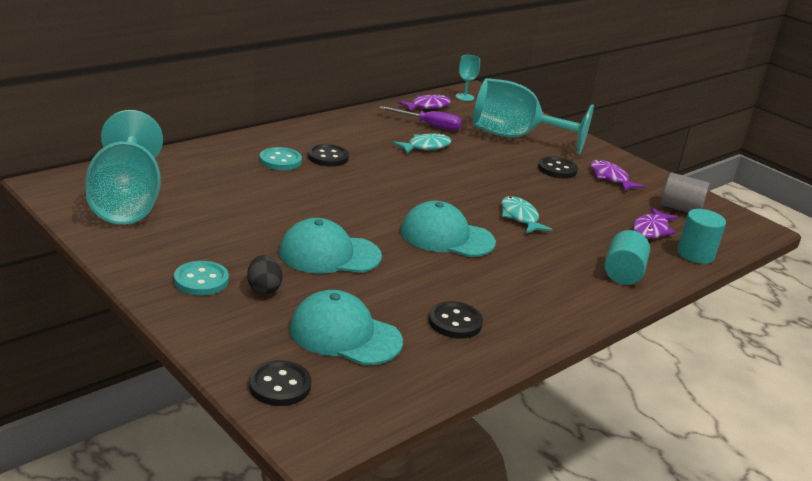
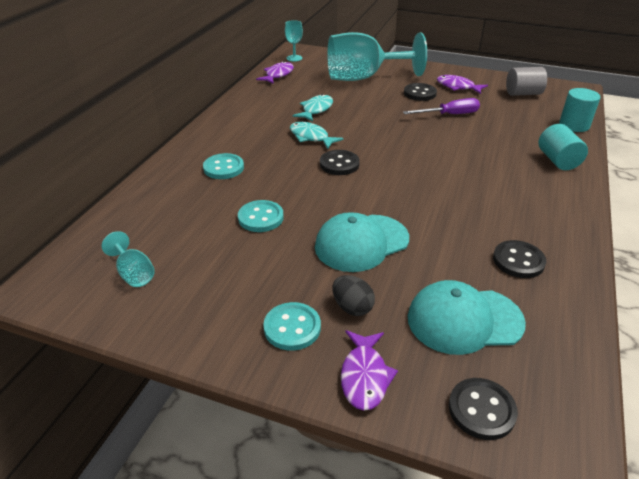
camera: 25 degrees left, 10 degrees up
turquoise goblet [85,110,163,224] -> turquoise goblet [102,231,155,287], size x0.41
black button [308,144,349,166] -> black button moved to [320,150,360,175]
purple screwdriver [379,106,462,130] -> purple screwdriver moved to [403,98,480,114]
turquoise cap [400,201,496,257] -> none
turquoise fish [501,196,552,233] -> turquoise fish moved to [290,122,344,149]
purple fish [633,207,678,238] -> purple fish moved to [341,330,398,411]
none -> turquoise button [238,200,284,232]

